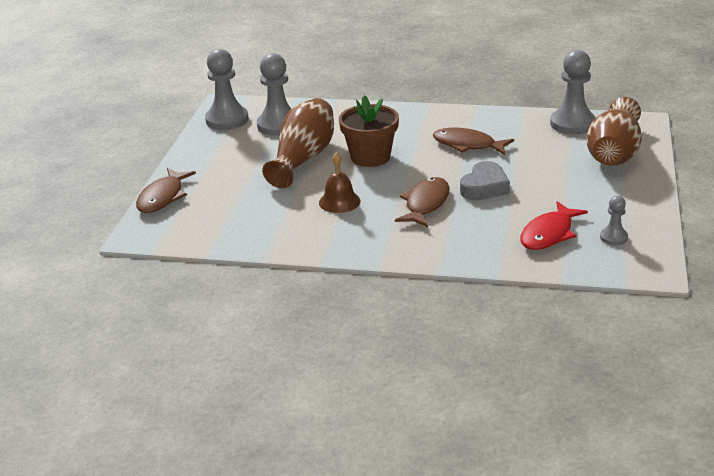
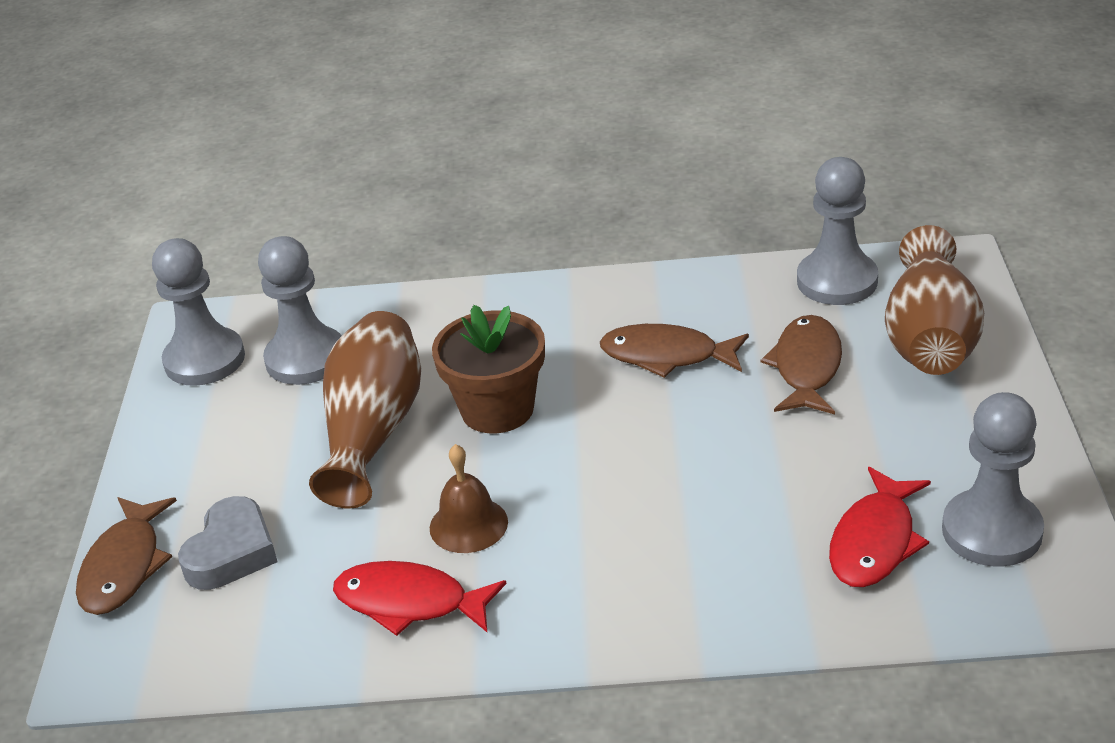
camera: 10 degrees left, 5 degrees up
brown fish [395,177,450,227] -> brown fish moved to [760,315,842,414]
grey heart [460,161,510,200] -> grey heart moved to [178,496,278,590]
grey pawn [600,196,628,245] -> grey pawn [942,392,1044,567], size x1.96
none -> red fish [333,561,507,636]

